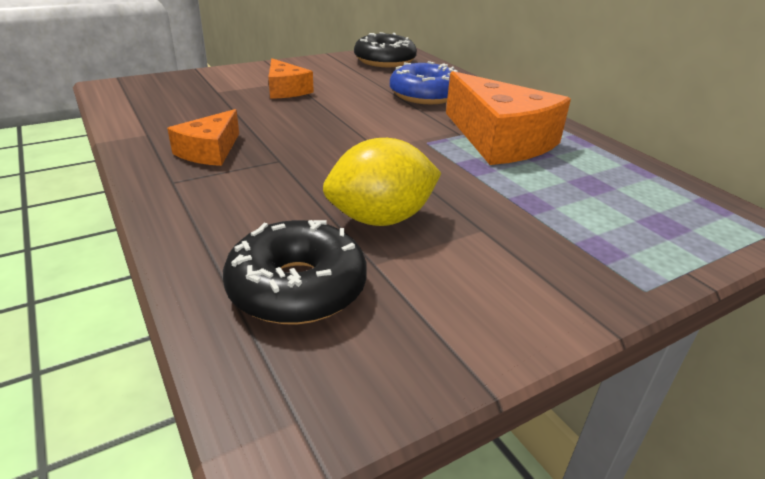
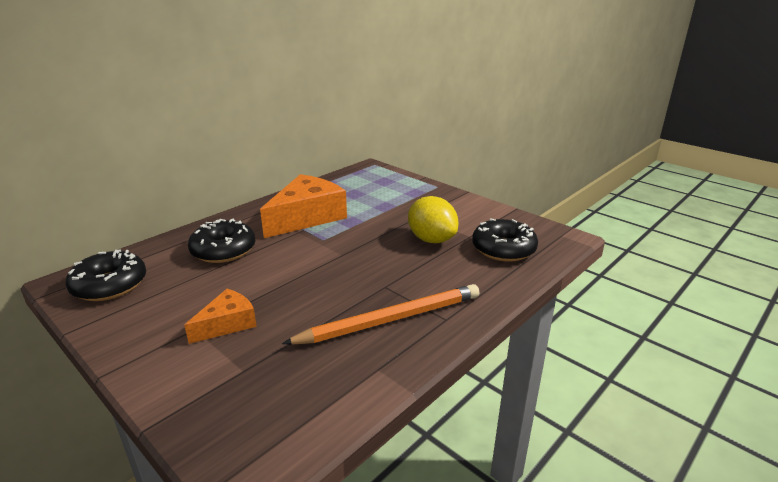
camera: 105 degrees left, 5 degrees down
orange cheese [167,109,239,166] -> orange pencil [282,284,479,345]
blue donut [390,61,458,104] -> black donut [188,219,256,263]

